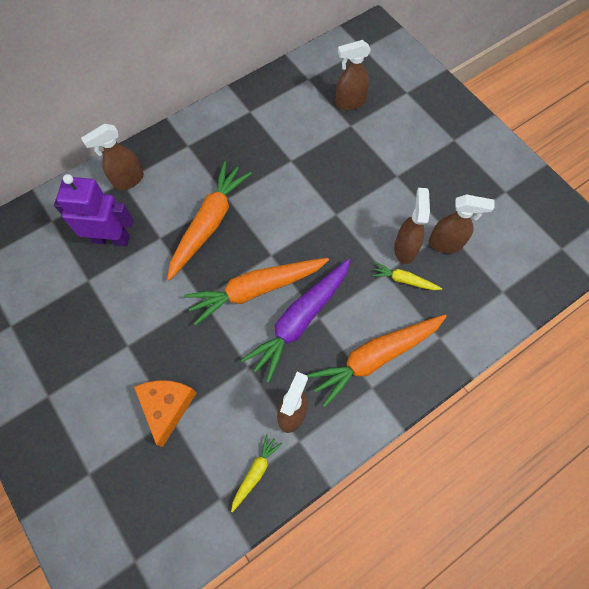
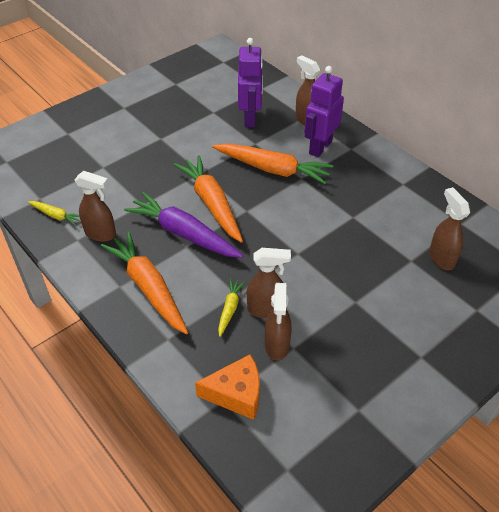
camera: 85 degrees right, 20 degrees down
orange cheese [134,380,196,447] -> orange cheese moved to [195,354,260,420]
none -> purple robot [304,66,344,157]

